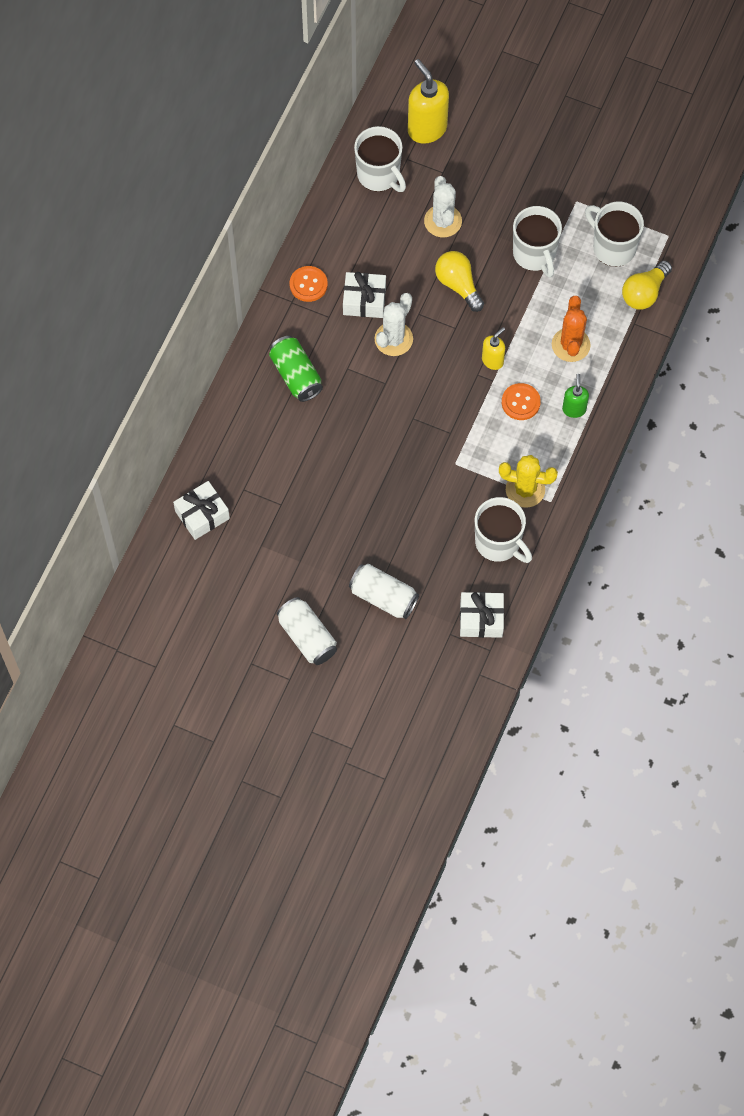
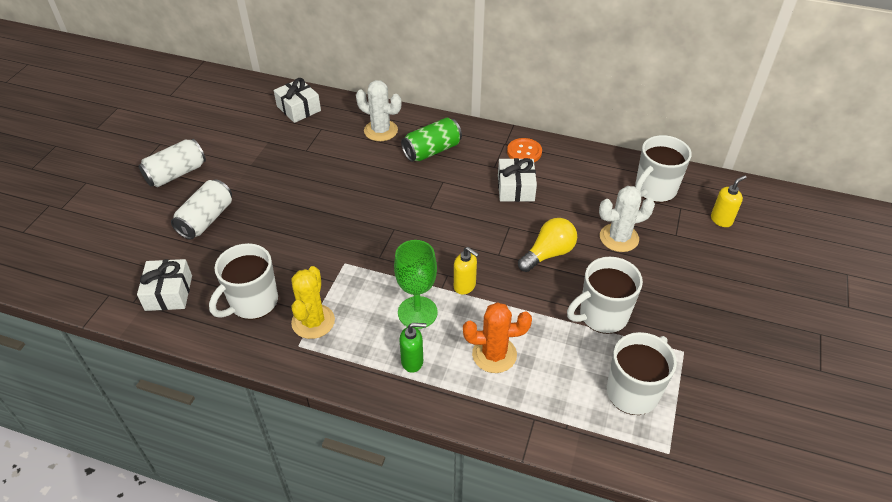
camera: 85 degrees right, 20 degrees down
white cactus [374,293,413,356] -> white cactus moved to [356,80,401,141]
yellow soap dispenser [408,59,449,144] -> yellow soap dispenser [711,175,747,227], size x0.55
orange button [502,383,541,420] -> green goblet [394,240,438,329]
yellow light bulb [622,260,672,310] -> none

